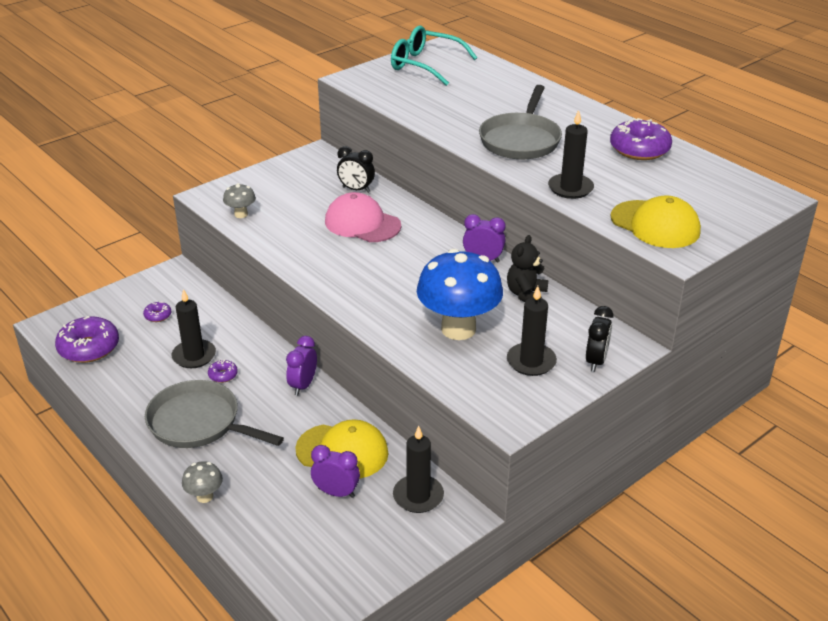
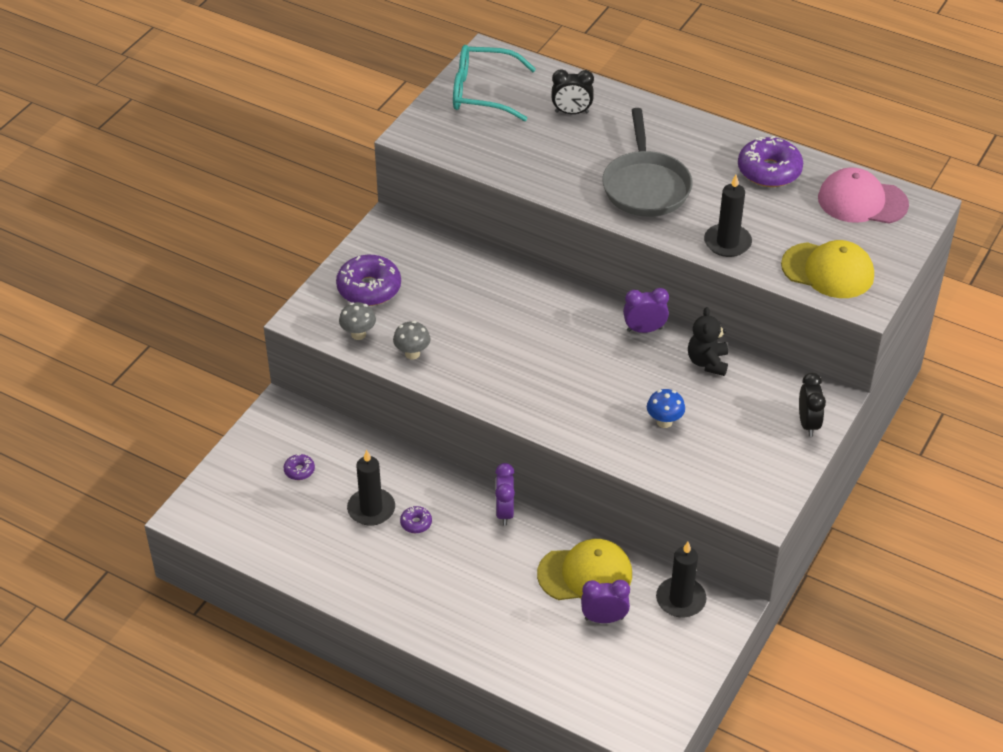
camera: 20 degrees left, 10 degrees up
purple donut [55,316,119,363] -> purple donut moved to [336,255,401,306]
grey pan [145,380,284,448] -> none
grey mushroom [182,461,223,503] -> grey mushroom moved to [393,321,430,359]
pink cap [325,192,401,242] -> pink cap moved to [818,167,909,224]
black clock [337,146,375,193] -> black clock moved to [551,69,594,114]
blue mushroom [417,249,503,340] -> blue mushroom [647,389,685,428], size x0.44
black candle [507,286,557,376] -> none

